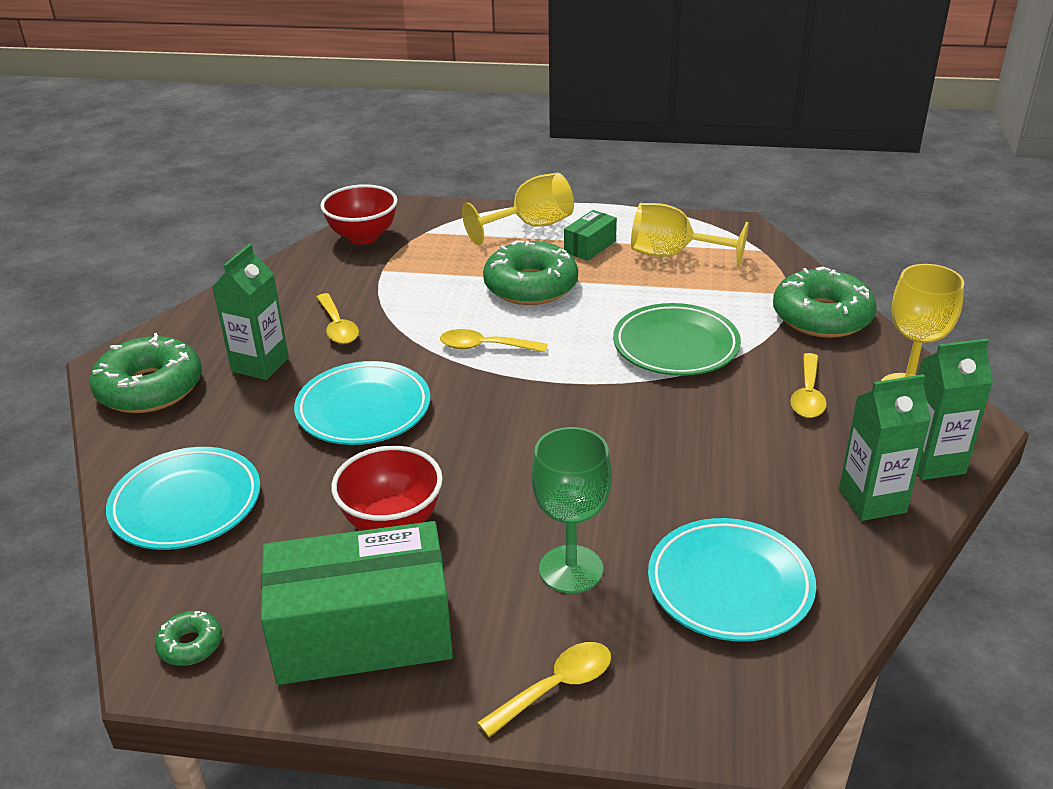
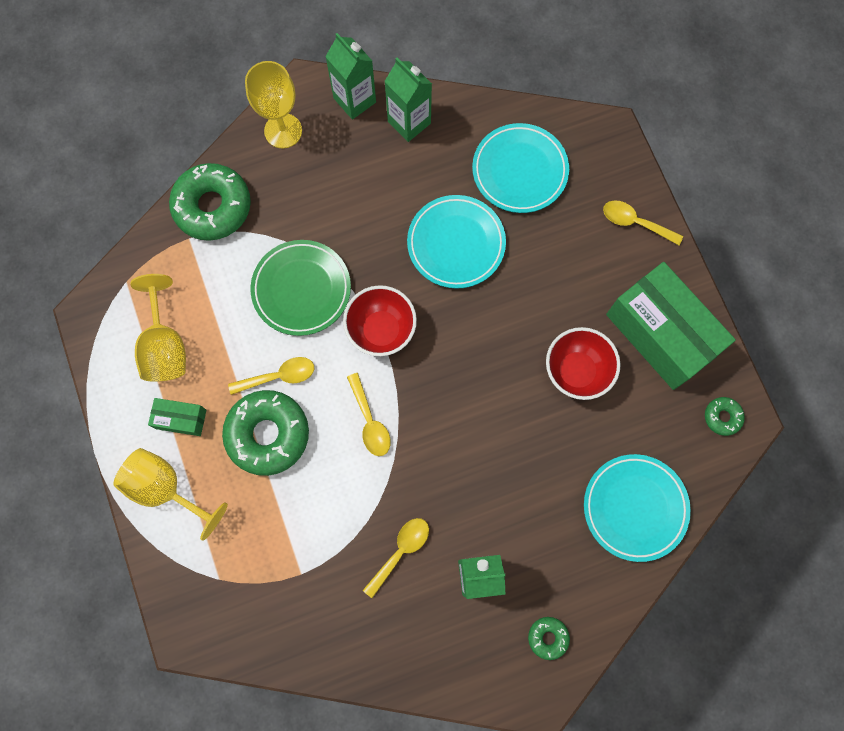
camera: 120 degrees left, 40 degrees up
green donut [90,333,202,413] -> green donut [528,617,570,660], size x0.46
turquoise plate [294,361,430,445] -> turquoise plate moved to [407,195,506,289]
red bowl [320,184,398,245] -> red bowl moved to [343,285,417,356]
green goblet [531,427,612,593] -> none
yellow spoon [790,353,827,418] -> yellow spoon moved to [228,357,314,395]

